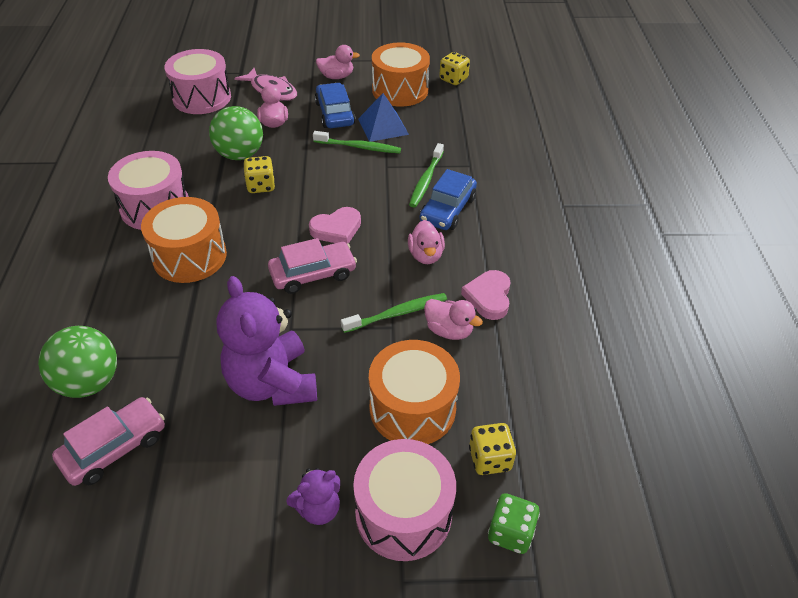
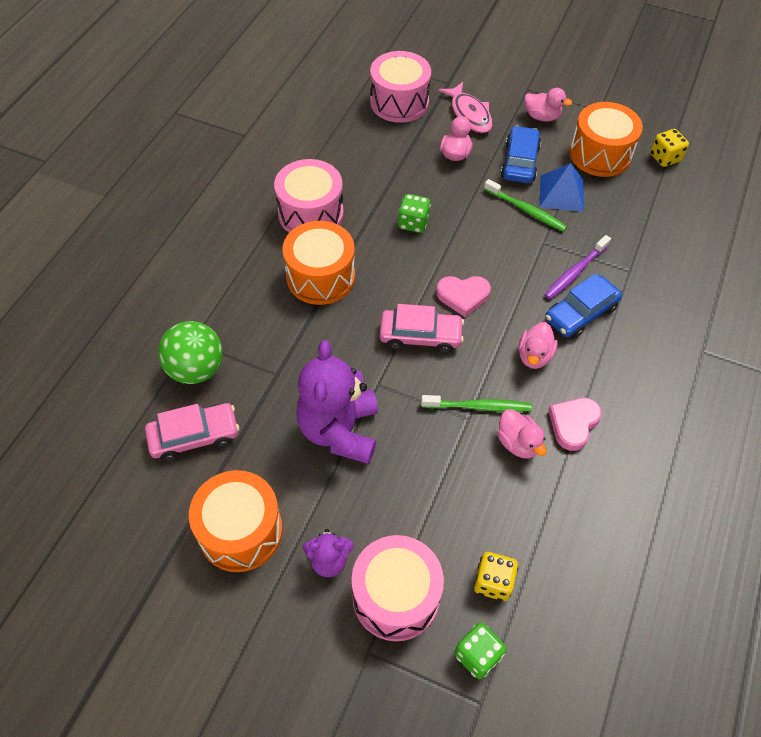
camera: 25 degrees right, 10 degrees up
green ball [209,106,263,160] -> none
yellow dice [243,156,275,193] -> green dice [398,194,431,233]
orange drum [369,340,460,444] -> orange drum moved to [189,470,283,572]
green toothbrush [409,143,444,207] -> purple toothbrush [544,235,611,299]

